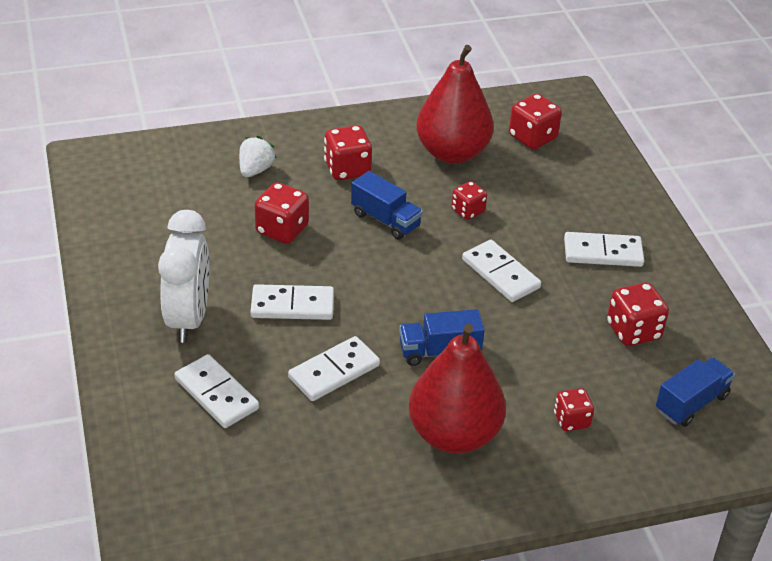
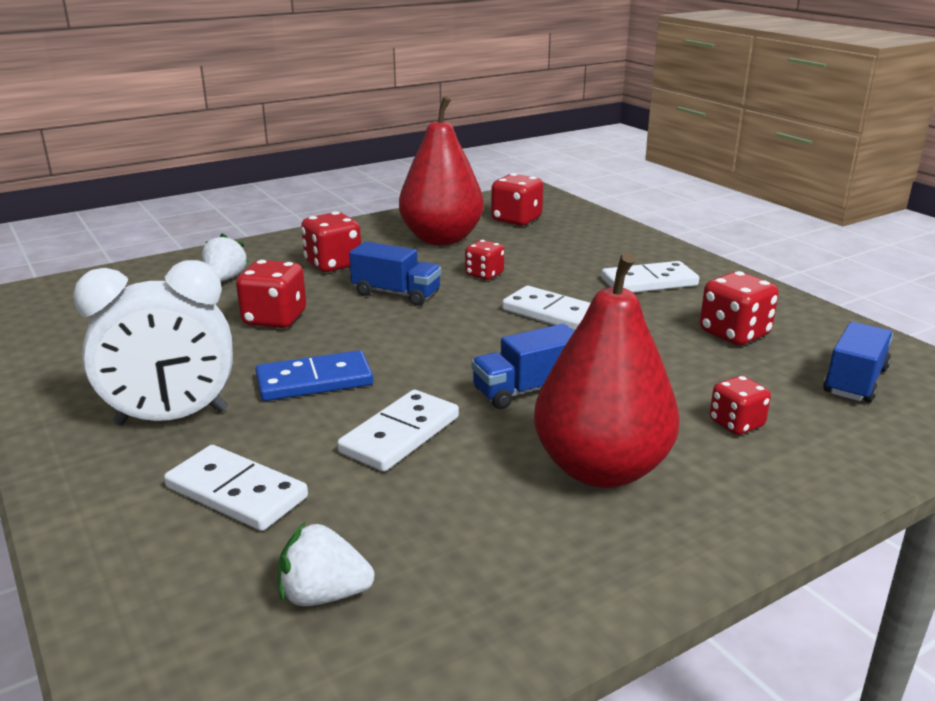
camera: 15 degrees left, 15 degrees down
white clock [158,210,209,343] -> white clock turned 90 degrees clockwise [73,260,233,425]
white domino [250,284,334,320] -> blue domino [255,350,373,401]
none -> white strawberry [278,522,374,606]

